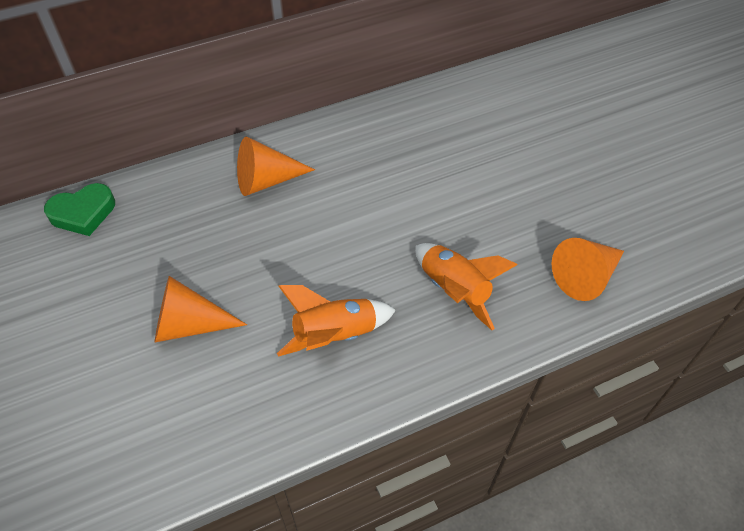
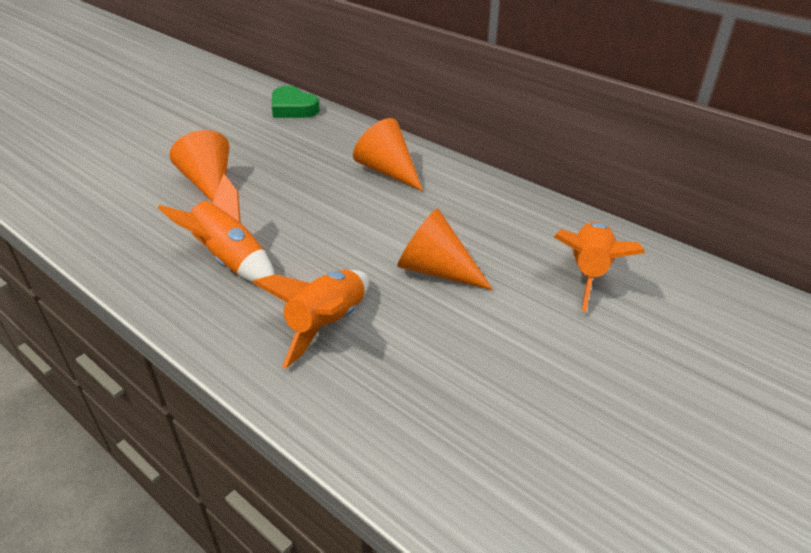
camera: 65 degrees right, 15 degrees down
orange cone [552,238,624,301] -> orange cone moved to [397,208,493,290]
none -> orange rocket [554,222,645,312]

